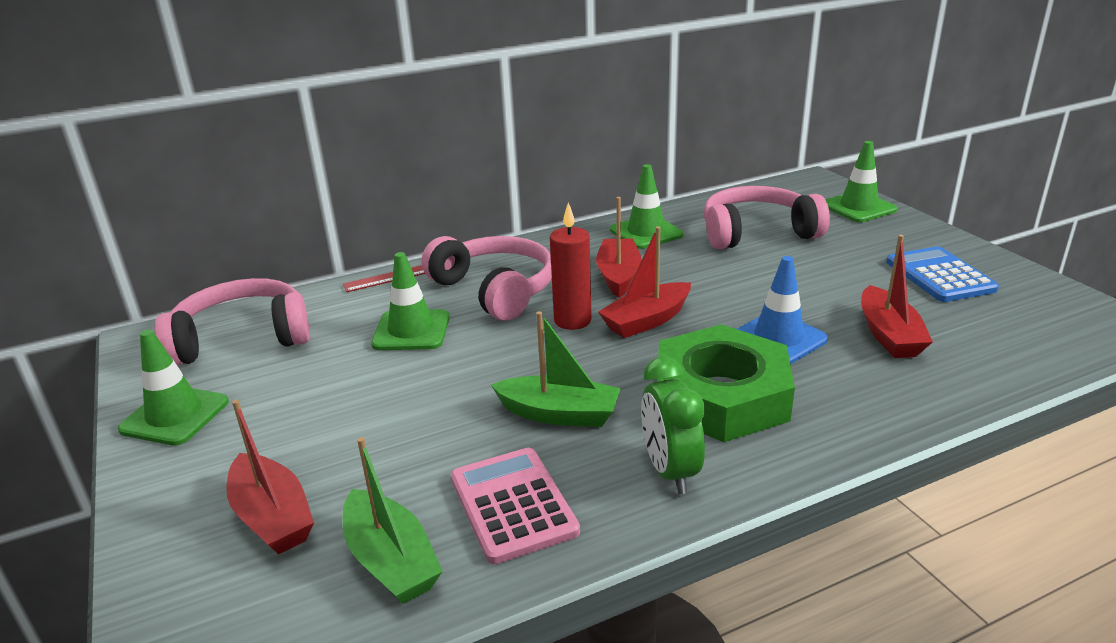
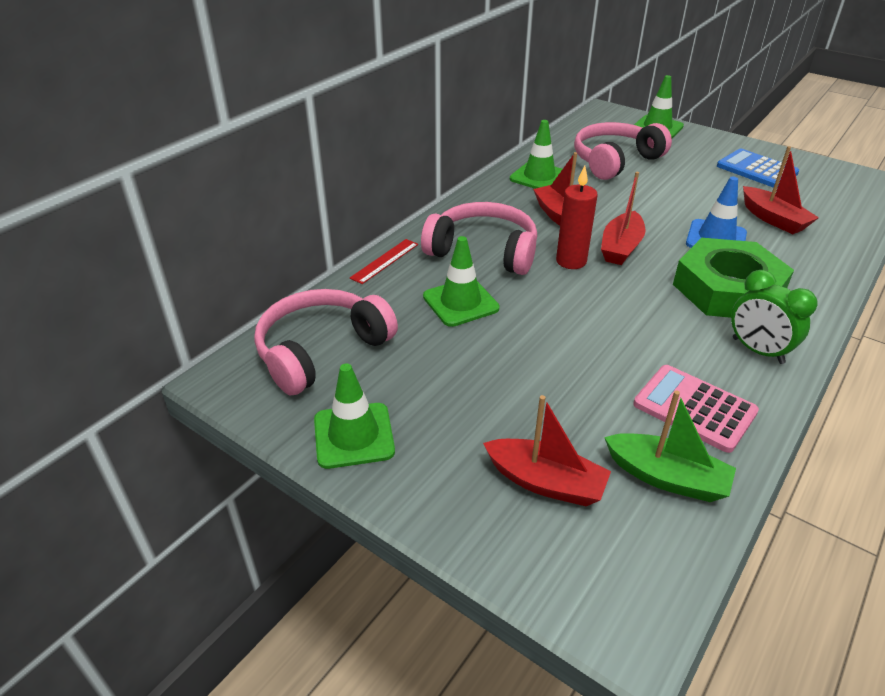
camera: 30 degrees left, 10 degrees up
green boat [491,311,621,427] -> none

